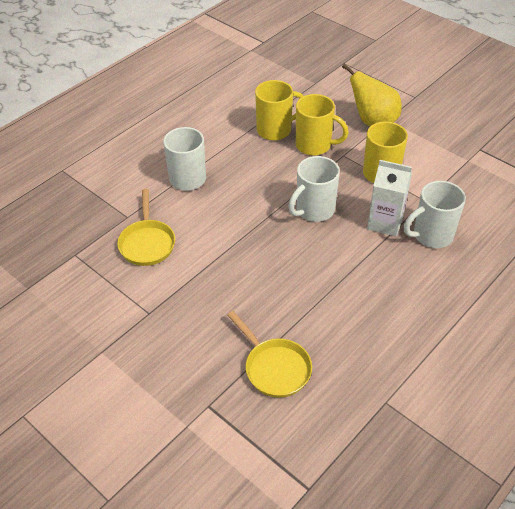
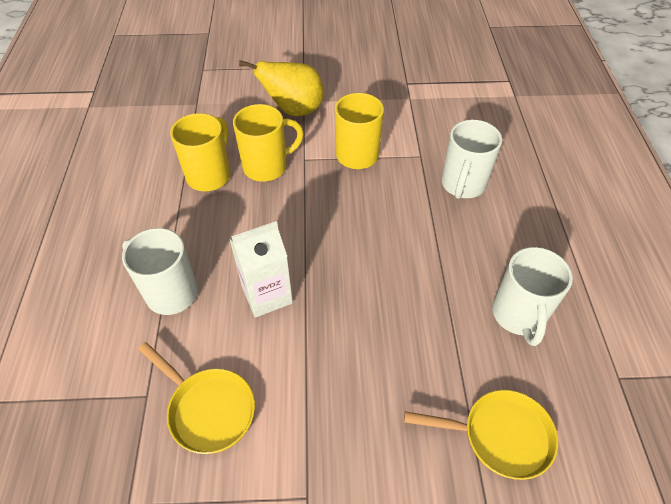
camera: 45 degrees left, 5 degrees up
white mug [288,156,340,222] -> white mug moved to [492,247,573,346]
white carton [367,160,412,237] -> white carton moved to [230,221,293,318]

